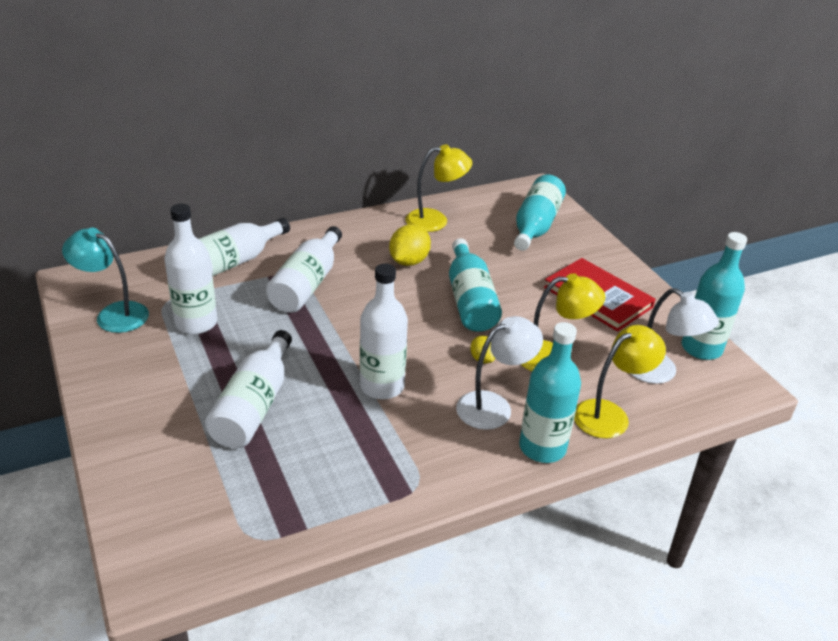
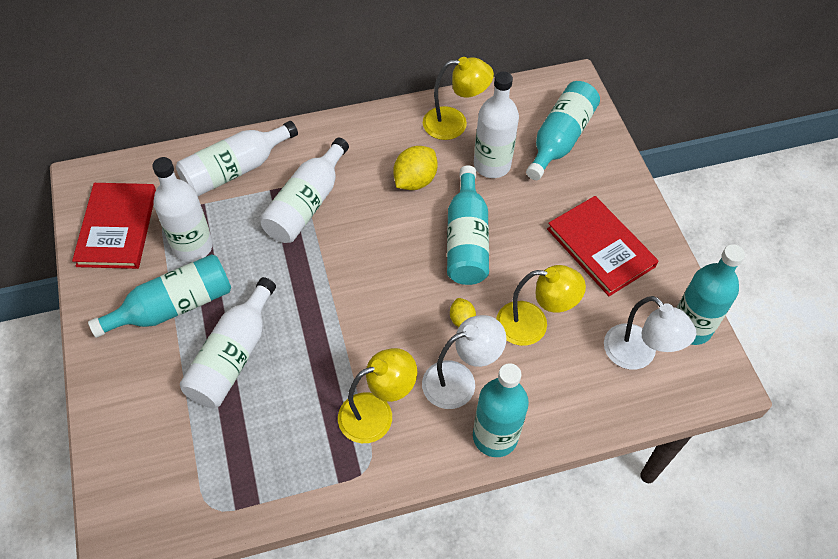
camera: 10 degrees right, 20 degrees up
turquoise lamp [62,228,149,333] -> red book [72,183,156,269]
white bottle [360,264,408,400] -> white bottle moved to [474,71,519,178]
yellow lamp [574,325,666,439] -> yellow lamp moved to [338,348,417,443]
none -> turquoise bottle [88,254,231,338]

